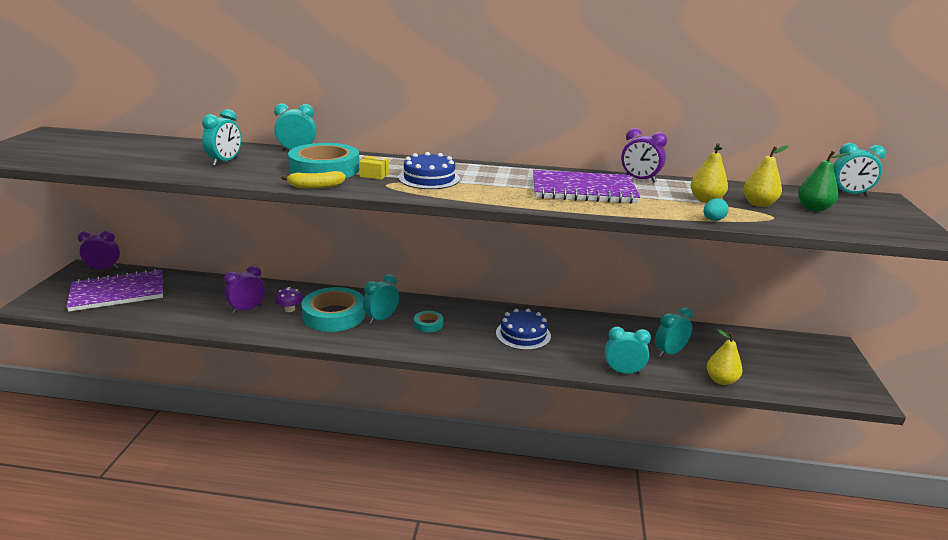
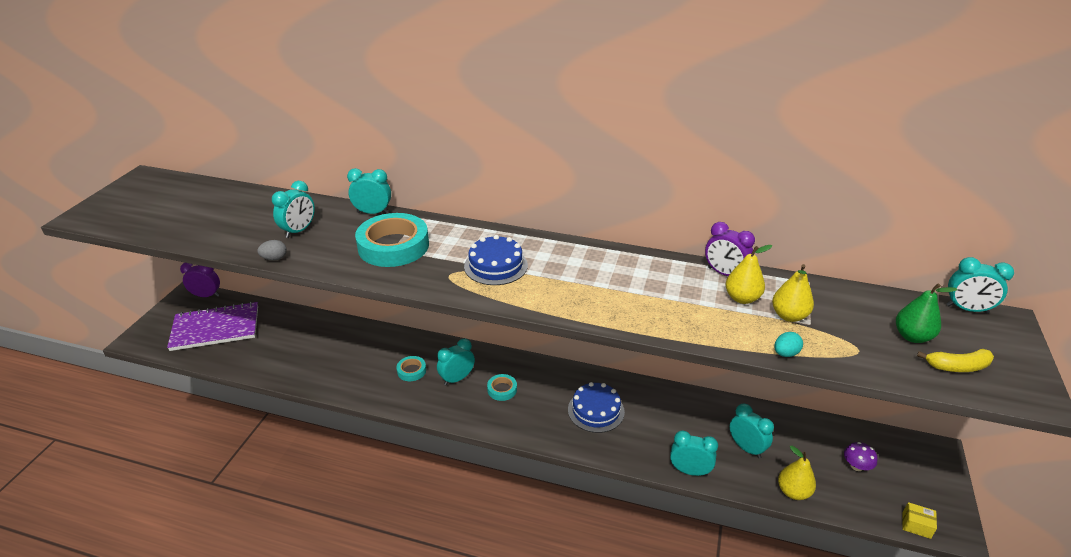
camera: 10 degrees right, 10 degrees up
purple clock [224,266,265,314] -> none
purple mushroom [275,287,303,312] -> purple mushroom moved to [844,442,877,471]
yellow banana [281,171,346,189] -> yellow banana moved to [917,349,994,372]
turquoise tape [301,287,365,332] -> turquoise tape [396,356,426,381], size x0.47
yellow box [359,156,389,180] -> yellow box moved to [902,502,937,539]
purple notebook [533,170,640,204] -> none
turquoise clock [655,307,693,357] -> turquoise clock turned 75 degrees clockwise [730,404,774,458]
yellow pear [743,145,789,207] -> yellow pear moved to [726,245,772,304]
none -> grey egg [257,240,287,260]

